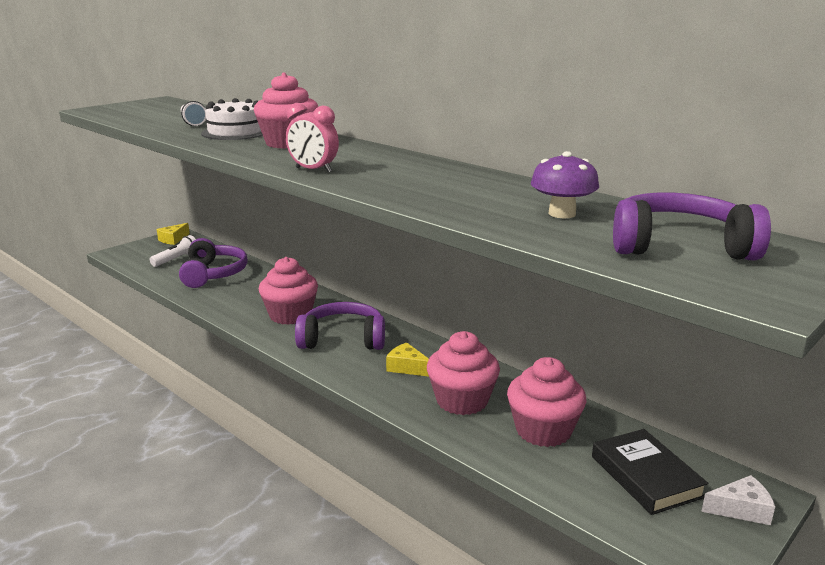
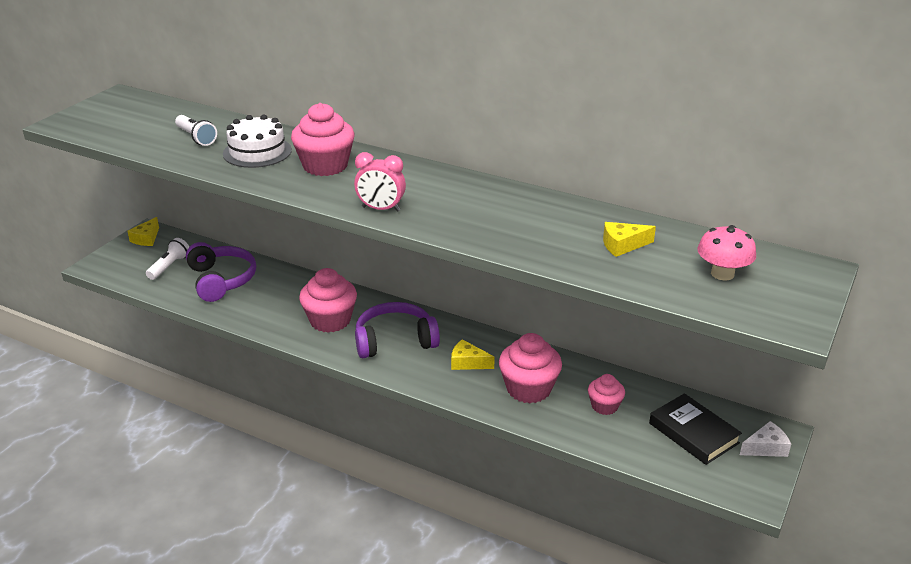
camera: 15 degrees left, 10 degrees up
pink cupcake [507,357,587,447] -> pink cupcake [588,374,625,415], size x0.58
purple mushroom [531,151,599,218] -> yellow cheese [603,222,656,257]
purple headphones [613,193,771,260] -> pink mushroom [697,225,756,281]

